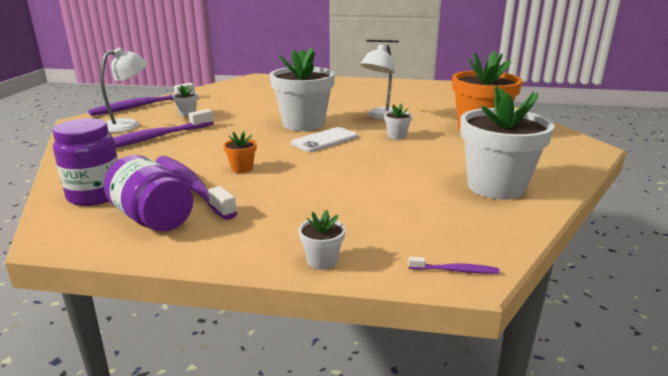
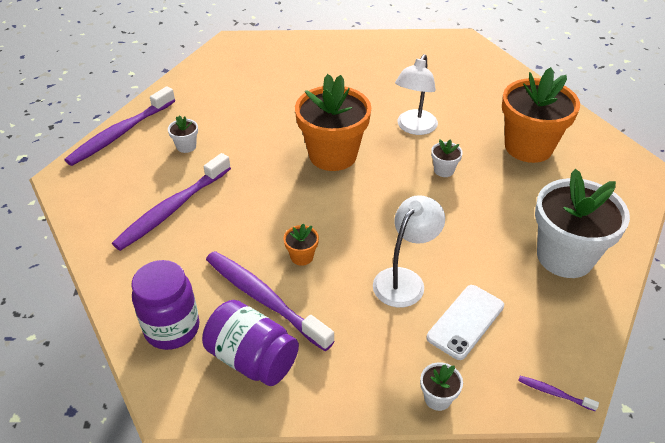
camera: 10 degrees left, 20 degrees up
white lamp [100,48,147,133] -> white lamp moved to [373,195,445,308]
white flower pot [270,47,335,131] -> orange flower pot [295,74,371,171]
white phone [291,127,358,152] -> white phone moved to [427,285,504,360]
purple toothbrush [408,257,500,274] -> purple toothbrush turned 150 degrees counterclockwise [518,376,599,411]

